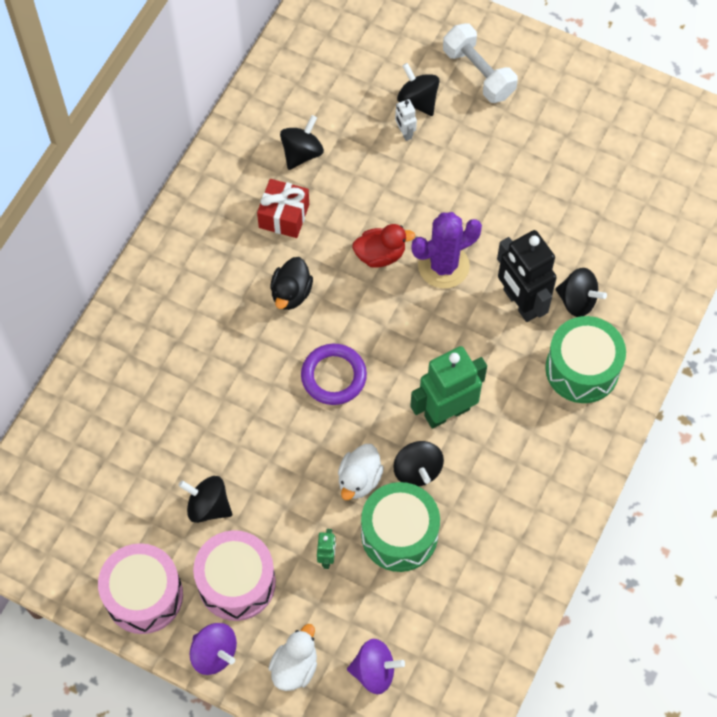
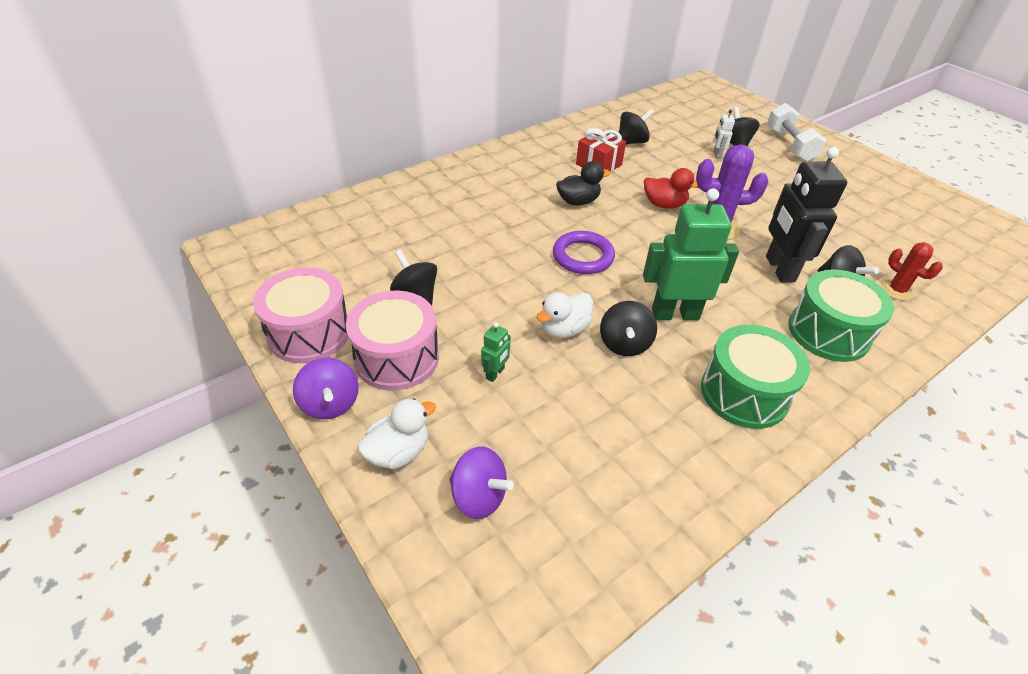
camera: 25 degrees right, 20 degrees down
black duck [270,257,313,310] -> black duck turned 150 degrees counterclockwise [556,161,611,206]
green drum [361,482,440,572] -> green drum moved to [701,325,810,429]
none -> red cactus [881,242,943,300]

